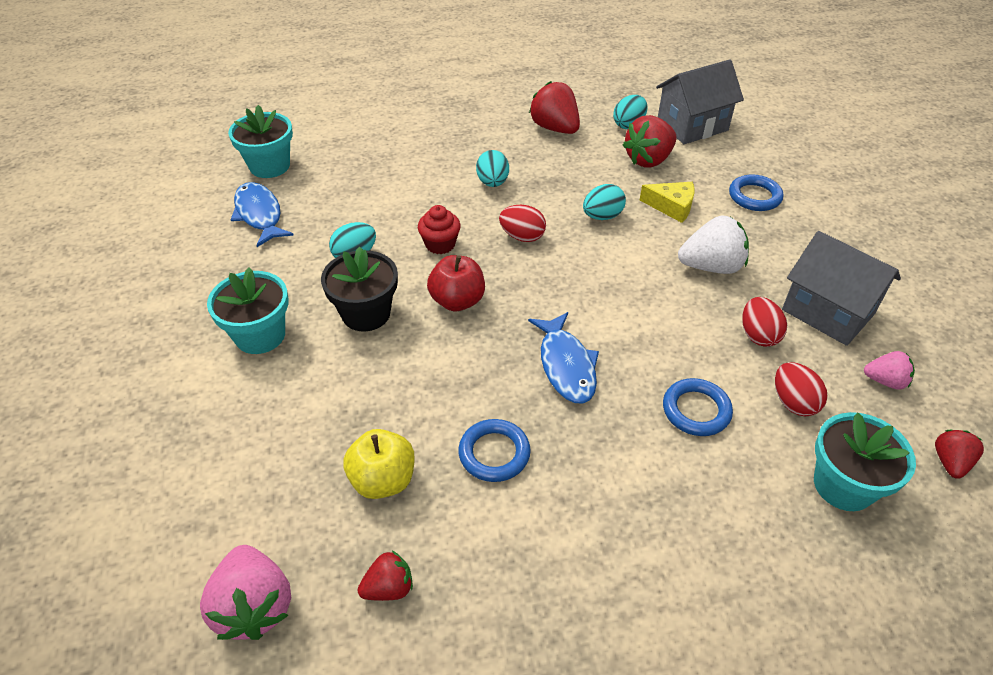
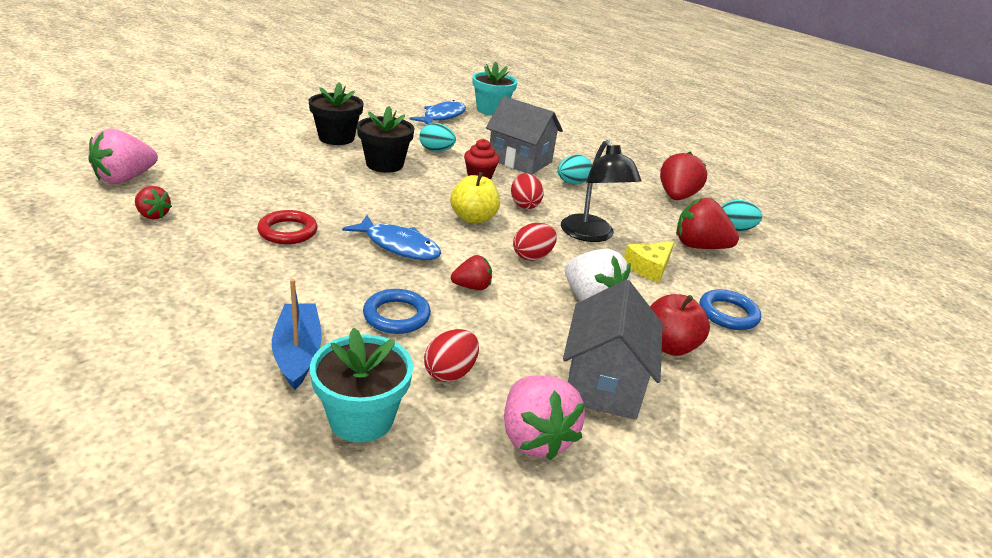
camera: 55 degrees right, 15 degrees down
turquoise flower pot [207,268,288,354] -> black flower pot [308,82,364,145]
yellow apple [343,429,415,499] -> yellow apple moved to [450,172,500,224]
red apple [427,255,485,311] -> red apple moved to [650,294,710,356]
blue ring [458,419,531,482] -> red ring [257,210,317,244]
blue fish [528,312,599,404] -> blue fish turned 105 degrees counterclockwise [342,215,441,260]
turquoise egg [583,184,626,220] -> black lamp [561,140,641,242]
yellow cheese [640,182,695,223] -> yellow cheese turned 60 degrees clockwise [624,242,674,283]
grey house [656,59,744,144] -> grey house moved to [486,96,563,175]
red egg [742,297,787,347] -> red egg moved to [513,223,557,261]
pink strawberry [864,351,915,390] -> pink strawberry [504,376,585,460], size x1.74
red strawberry [935,430,984,479] -> red strawberry moved to [451,255,492,290]
none -> blue boat [272,279,322,390]

